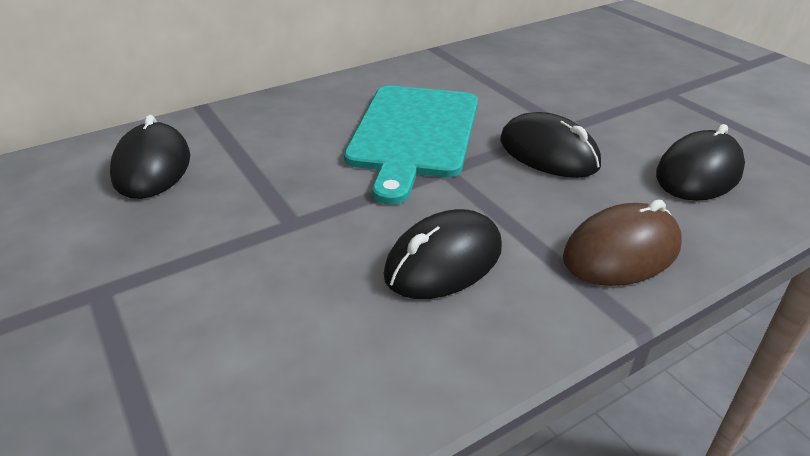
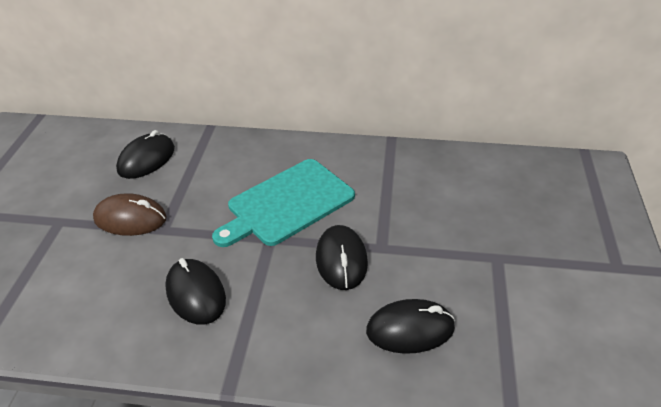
camera: 40 degrees right, 5 degrees up
black mouse [384,209,502,299] -> black mouse turned 60 degrees clockwise [165,258,226,325]
brown mouse [563,200,682,286] -> brown mouse moved to [93,193,167,236]

